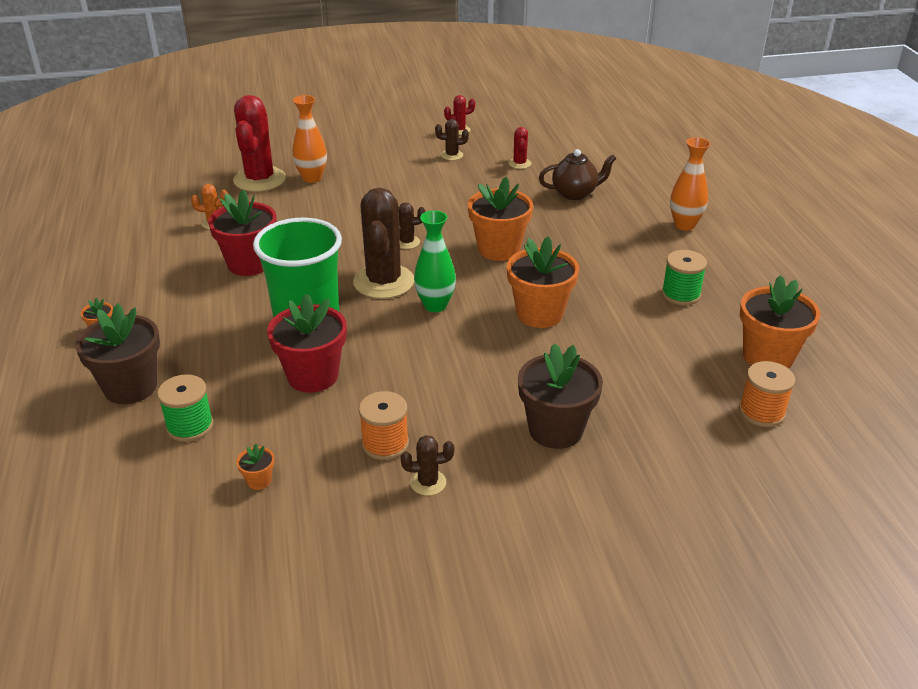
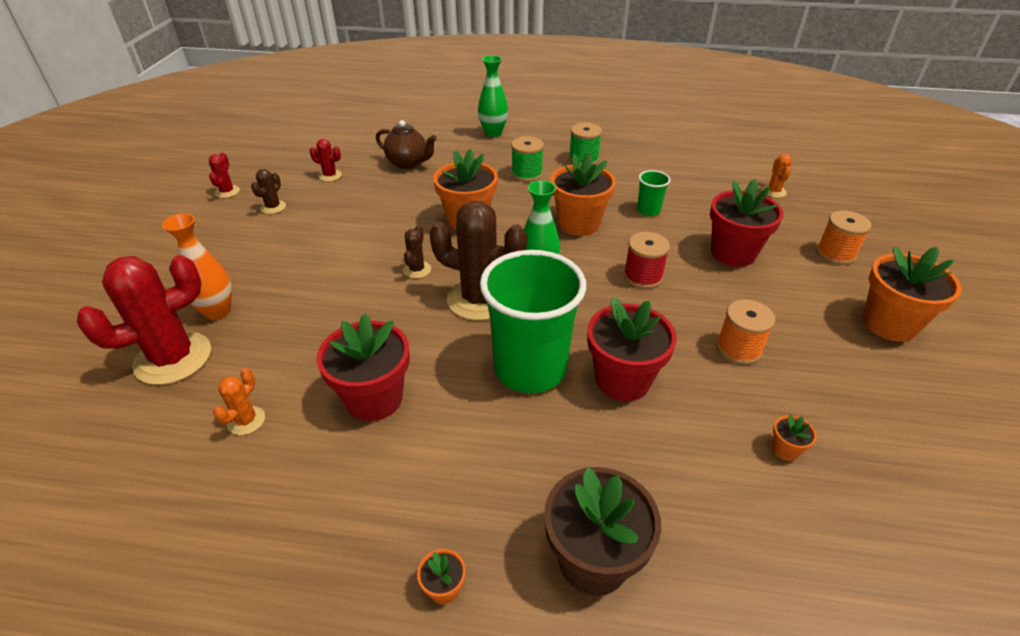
camera: 70 degrees left, 5 degrees up
green spool [157,374,214,442] -> green spool moved to [511,136,544,182]
red cactus [233,95,286,192] -> red cactus turned 60 degrees counterclockwise [77,255,211,385]
brown cactus [401,435,454,496] -> none
brown flower pot [518,343,603,449] -> red flower pot [710,179,783,267]
brown teapot [539,149,617,200] -> brown teapot turned 105 degrees clockwise [376,120,437,169]
orange vase [670,137,711,231] -> green vase [478,55,508,137]
orange spool [739,361,796,427] -> orange spool moved to [816,210,871,265]
orange flower pot [740,275,821,368] -> orange flower pot moved to [863,246,962,342]
none -> red spool [623,232,670,289]
none -> green cup [637,170,670,216]
none -> orange cactus [762,154,792,198]

